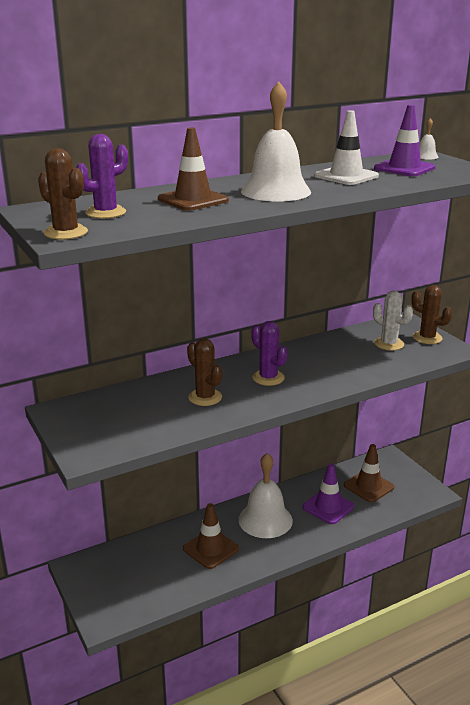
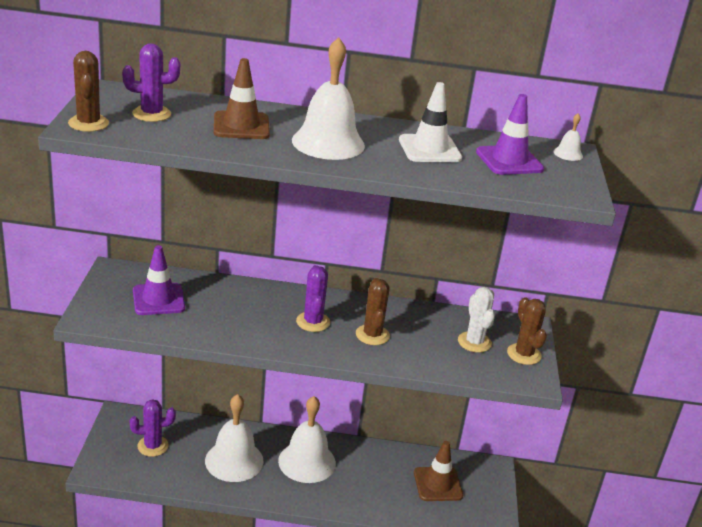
camera: 30 degrees right, 5 degrees up
brown traffic cone [183,503,239,569] -> white bell [205,394,263,482]
brown cactus [187,338,222,406] -> brown cactus moved to [356,278,390,345]
purple traffic cone [302,463,354,524] -> purple traffic cone moved to [133,245,185,315]
none -> purple cactus [130,399,176,457]

